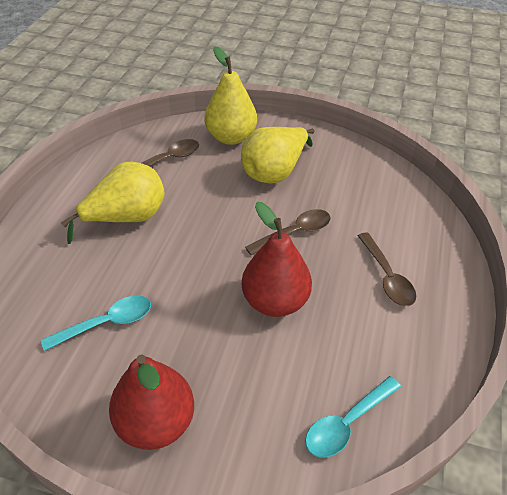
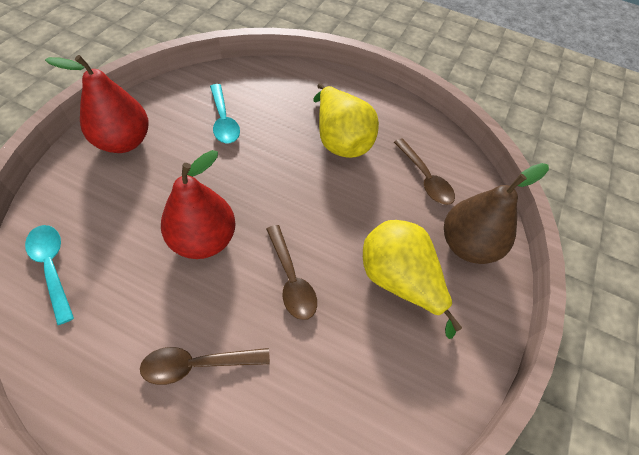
camera: 95 degrees right, 10 degrees up
yellow pear [205,46,257,145] -> brown pear [444,163,549,264]

